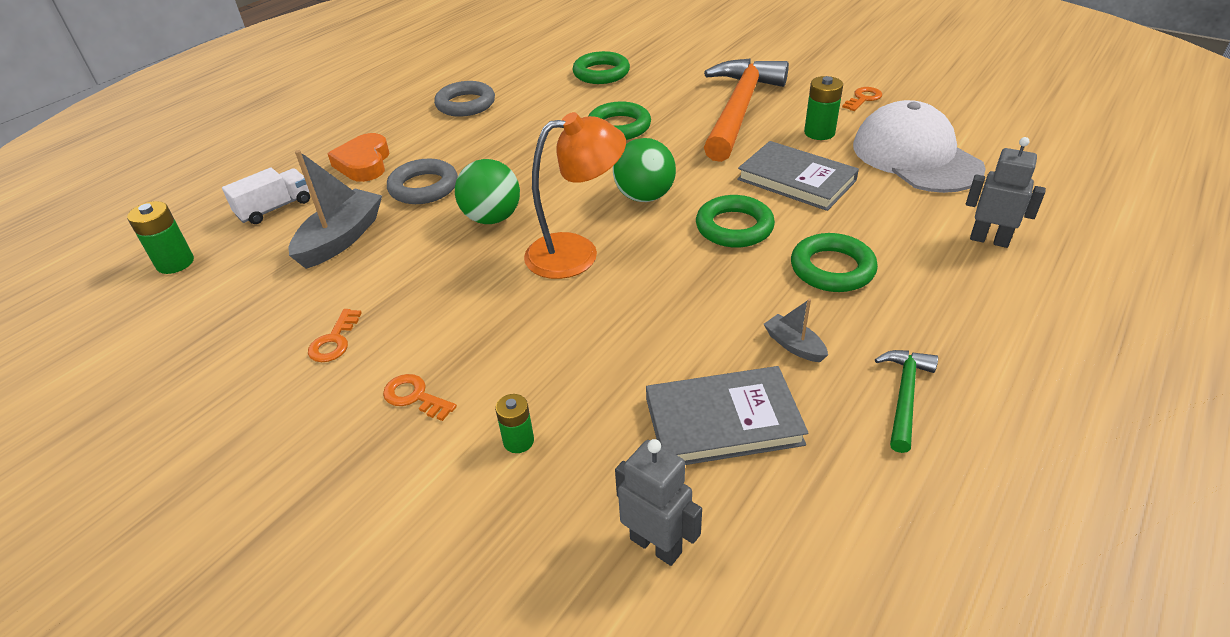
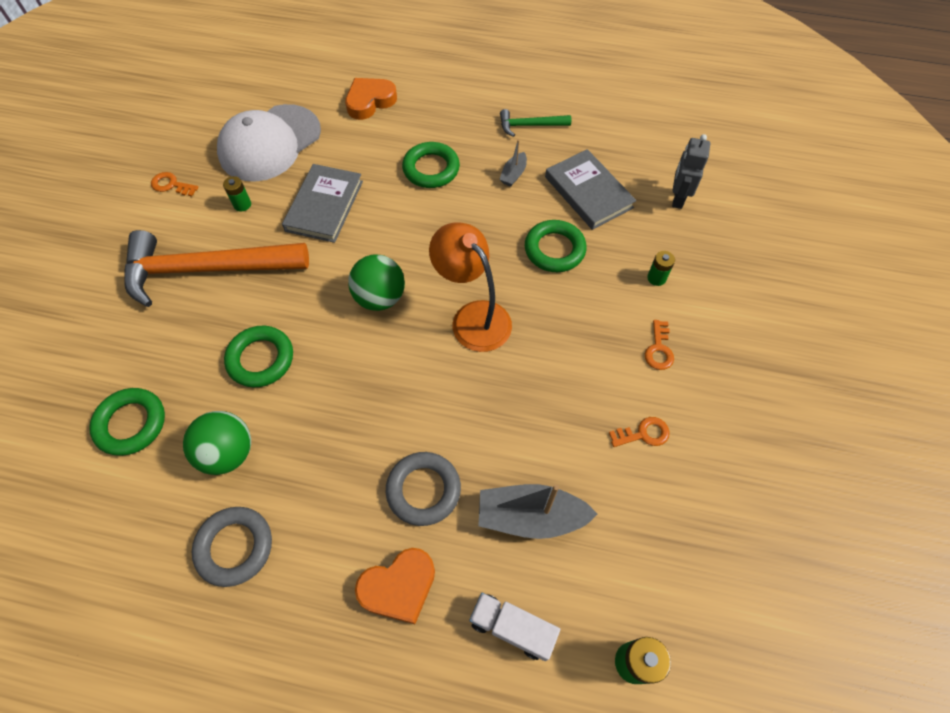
camera: 115 degrees left, 20 degrees up
green ball [455,159,520,224] -> green ball moved to [183,411,251,475]
green ring [696,195,775,248] -> green ring moved to [525,220,587,272]
green battery [804,76,843,140] -> green battery [223,176,251,212], size x0.66
grey robot [966,137,1046,248] -> orange heart [345,78,397,120]

